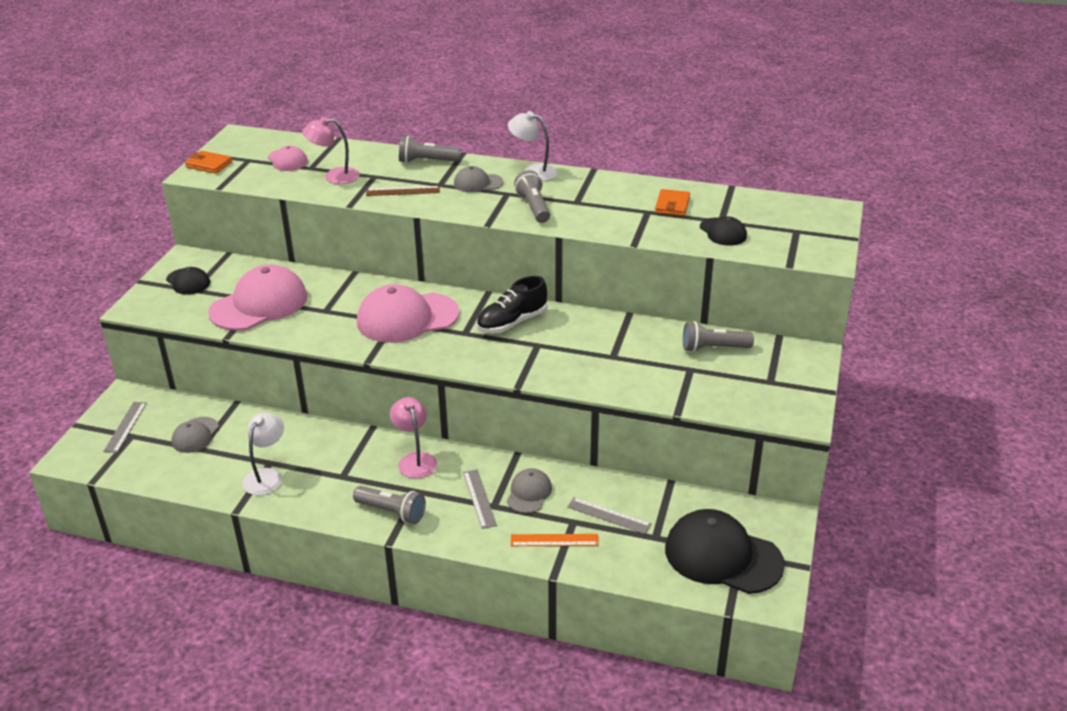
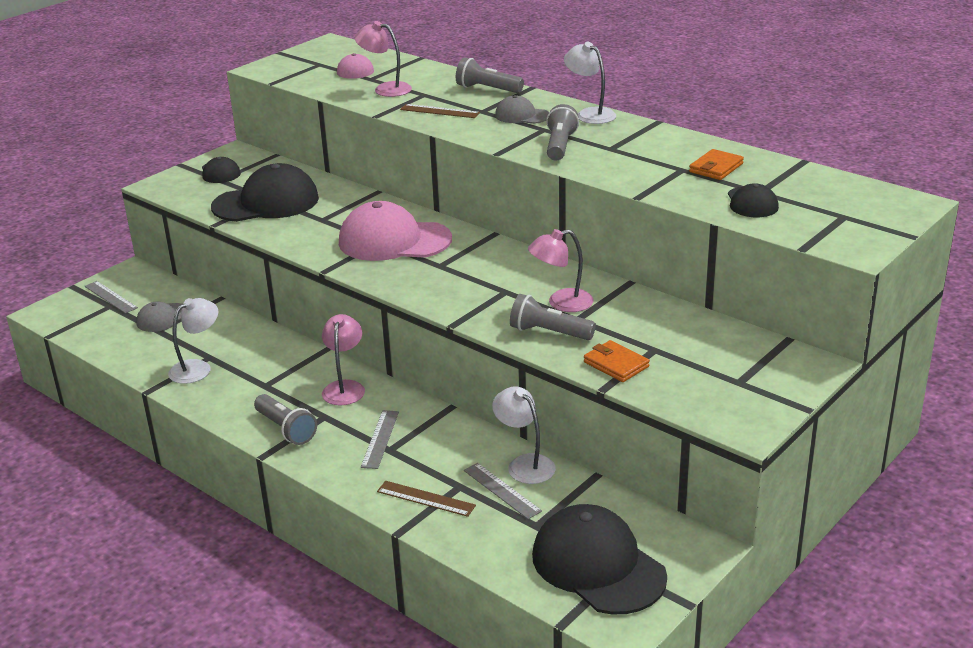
camera: 25 degrees right, 5 degrees down
grey ruler [103,402,147,453] -> grey ruler turned 75 degrees counterclockwise [85,281,138,314]
orange wallet [185,151,232,174] -> orange wallet moved to [584,340,650,382]
pink cap [208,264,307,331] -> black cap [211,163,319,222]
black shoe [476,276,548,333] -> none
grey cap [507,468,552,513] -> none
orange ruler [511,534,599,546] -> brown ruler [377,481,476,517]
grey flashlight [683,321,754,352] -> grey flashlight moved to [510,294,596,340]
none -> white lamp [492,386,556,484]
none -> pink lamp [528,229,594,312]

